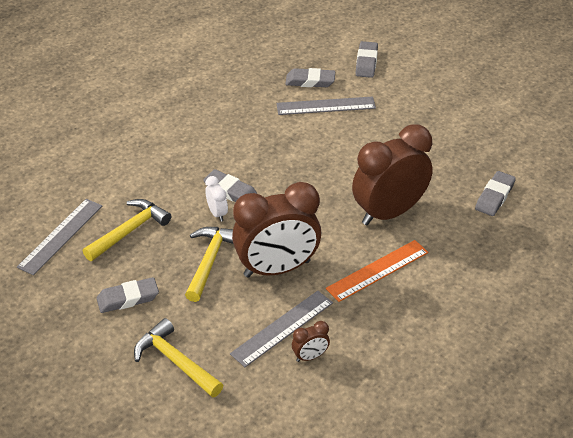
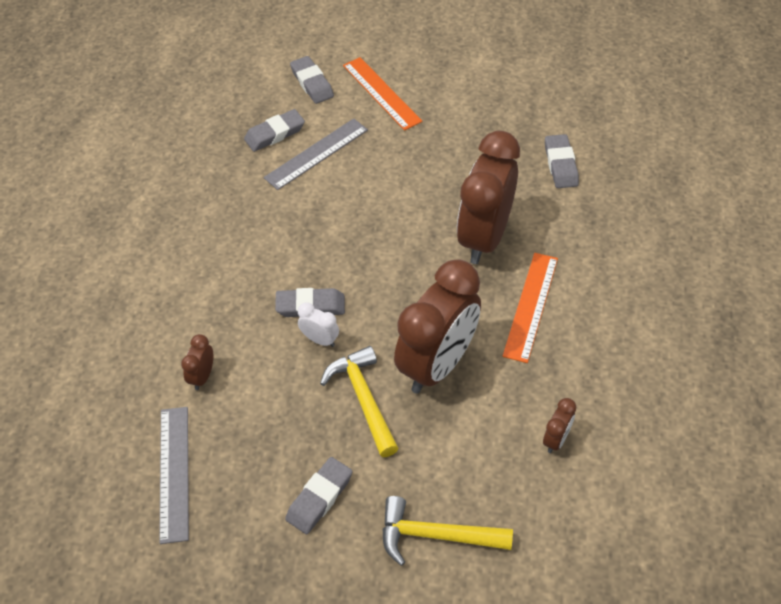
camera: 35 degrees left, 10 degrees up
yellow hammer [83,199,171,261] -> none
grey ruler [230,291,333,367] -> none
none -> brown clock [181,334,213,390]
none -> orange ruler [343,57,422,131]

